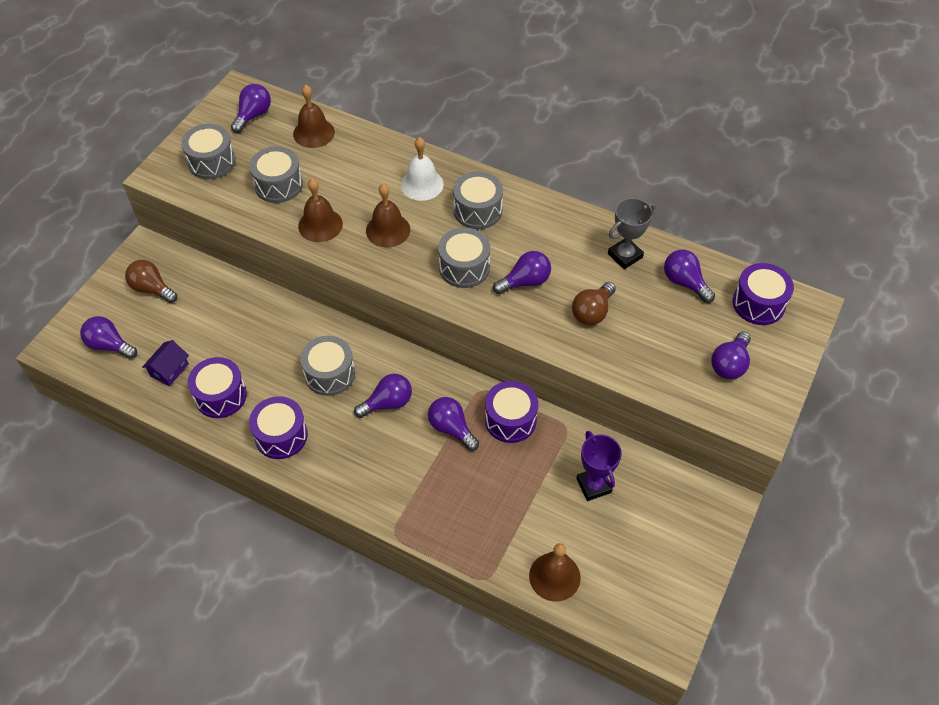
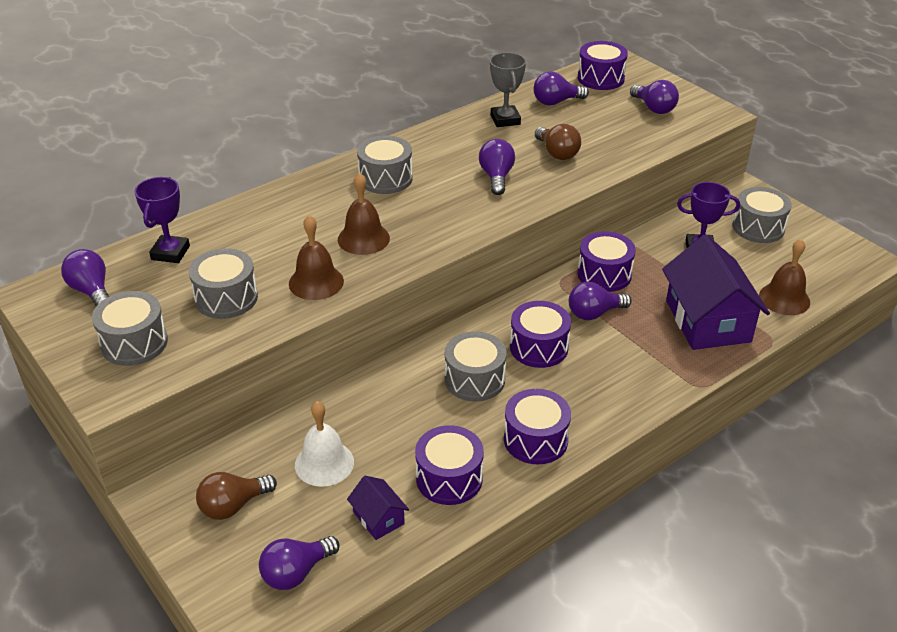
camera: 65 degrees left, 15 degrees down
brown bell [293,85,335,148] -> purple trophy [134,177,190,263]
purple light bulb [354,374,412,418] -> purple drum [510,301,571,368]
white bell [401,137,444,201] -> white bell moved to [295,401,354,487]
grey drum [438,228,490,288] -> grey drum moved to [733,187,792,243]
none -> purple house [662,235,770,350]

